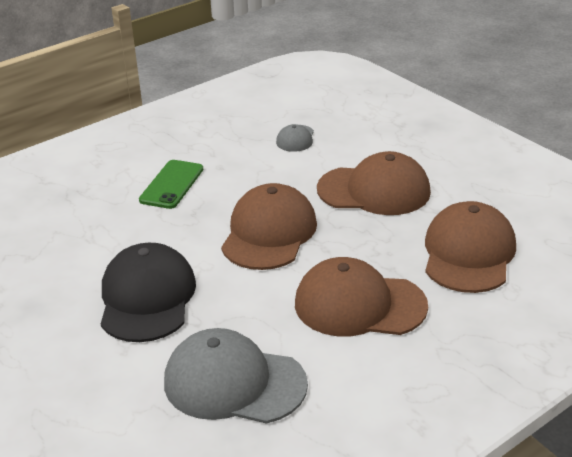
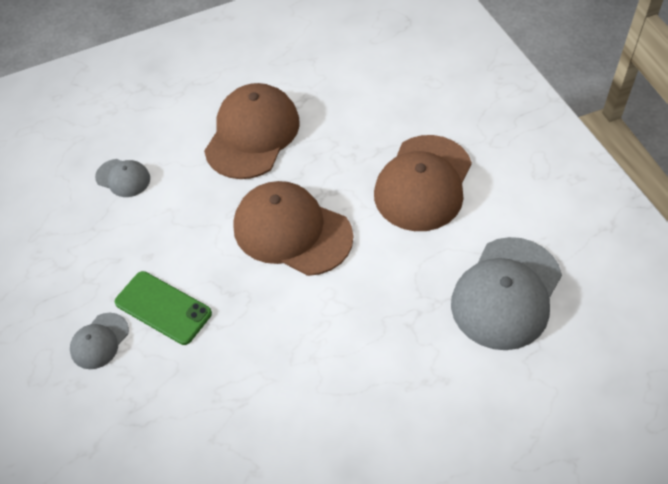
camera: 75 degrees left, 20 degrees up
black cap [101,243,196,342] -> none
brown cap [425,201,516,293] -> none
none -> grey cap [70,313,129,369]

